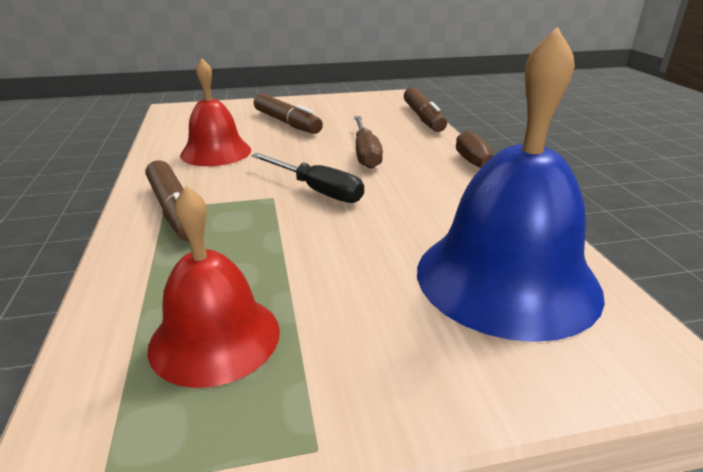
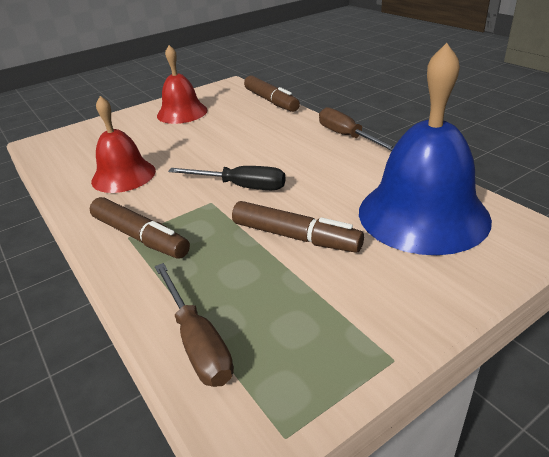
camera: 20 degrees left, 5 degrees up
red bell [147,186,280,388] -> red bell moved to [157,45,208,124]
brown marker [254,93,323,134] -> brown marker moved to [232,201,364,253]
brown screwdriver [354,116,383,169] -> brown screwdriver moved to [155,263,234,387]

